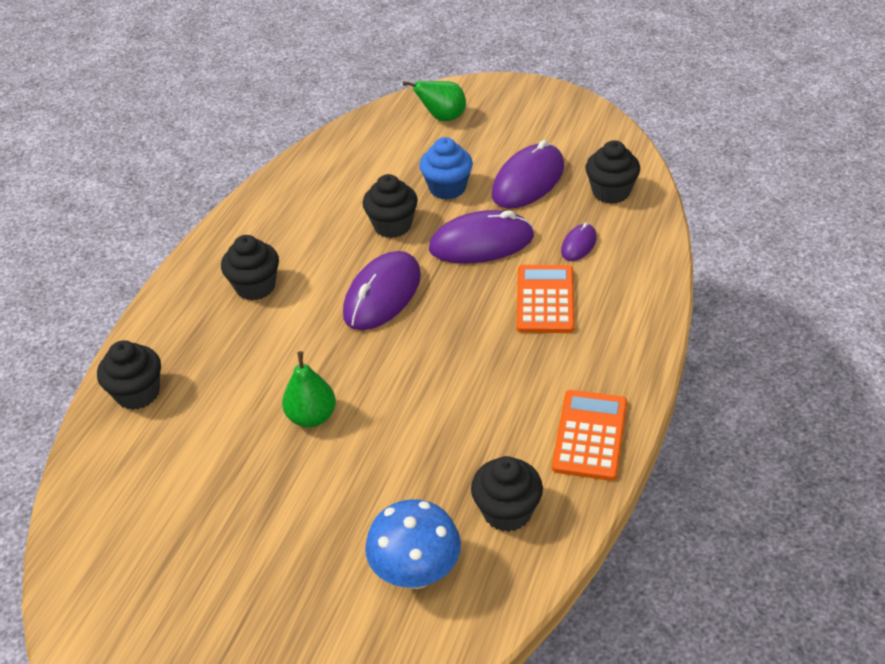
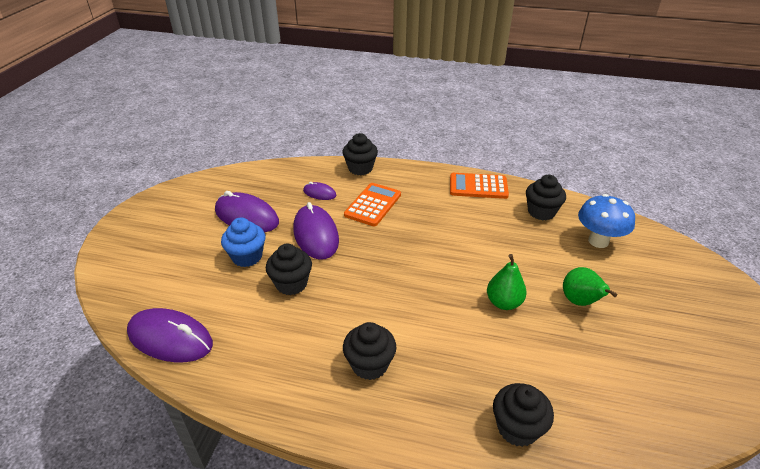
camera: 100 degrees left, 5 degrees down
purple mouse [343,251,421,330] -> purple mouse moved to [127,308,213,362]
green pear [403,81,466,121] -> green pear moved to [563,267,617,306]
orange calculator [516,265,575,333] -> orange calculator turned 120 degrees clockwise [344,183,401,226]
black cupcake [586,140,640,204] -> black cupcake moved to [342,133,378,176]

